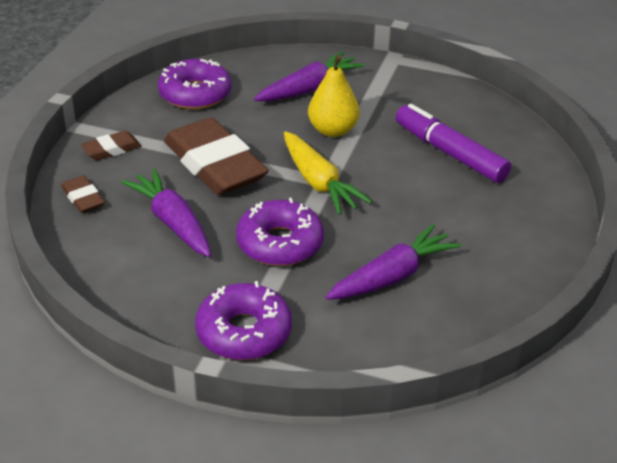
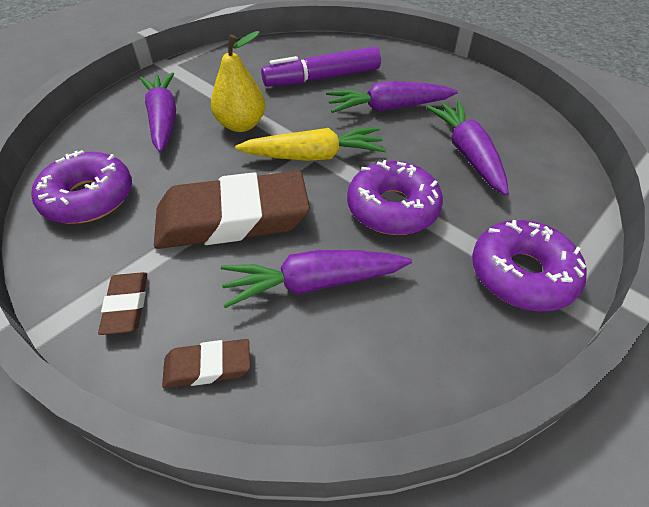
camera: 65 degrees left, 10 degrees up
none -> purple carrot [326,81,458,113]

